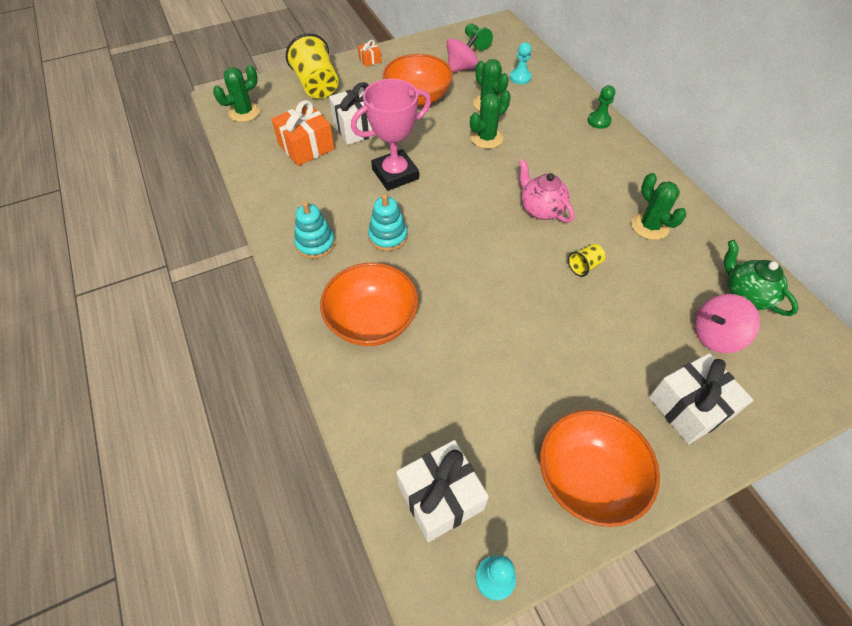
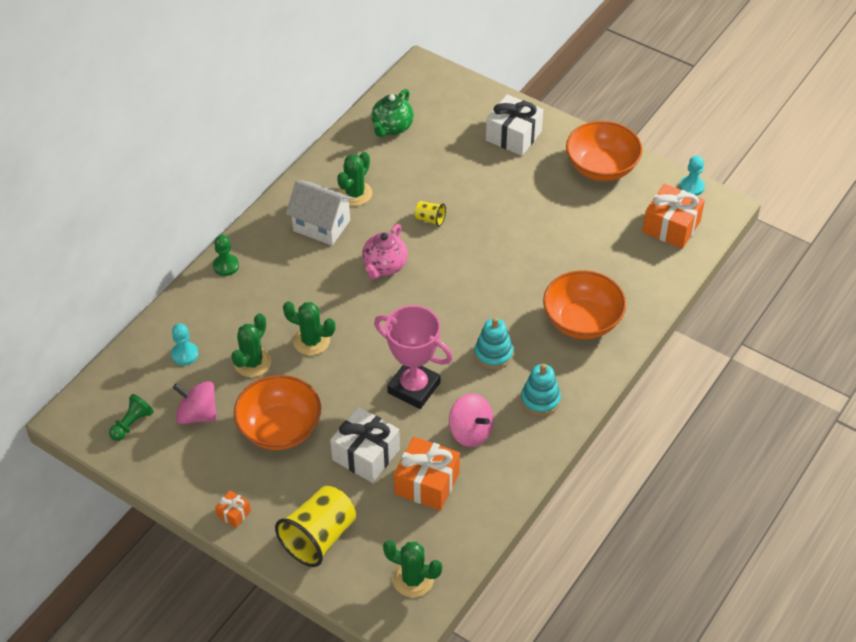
camera: 120 degrees left, 5 degrees down
white gift [396,440,489,542] -> orange gift [642,183,705,249]
pink spinning top [695,294,760,353] -> pink spinning top moved to [449,393,494,447]
none -> white house [286,180,354,245]

